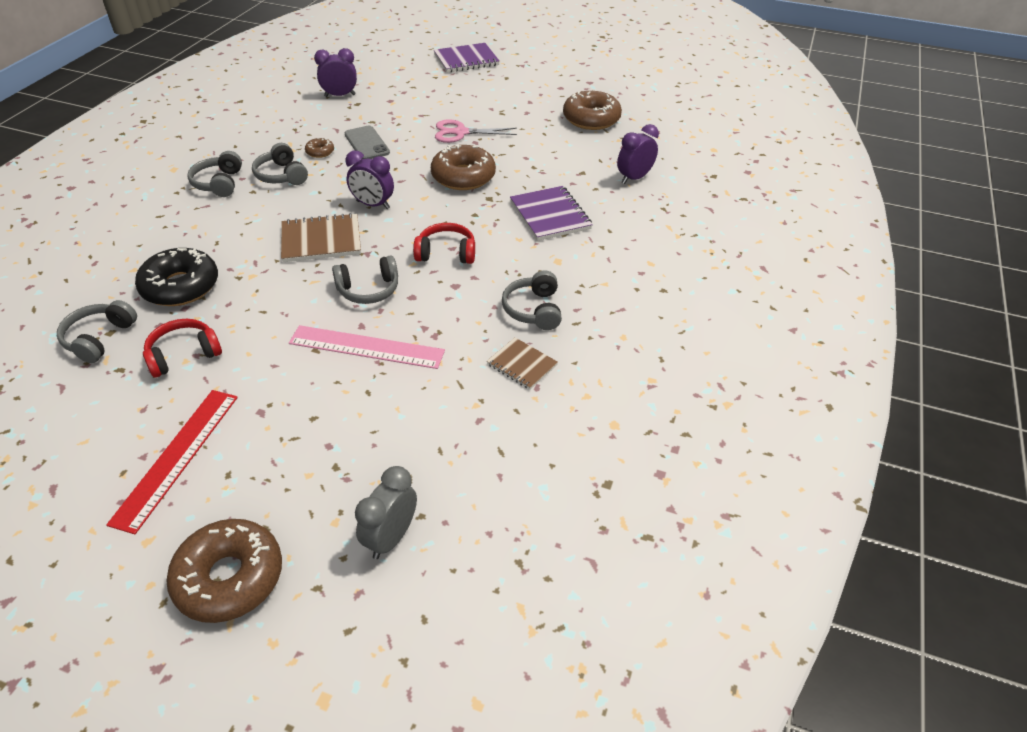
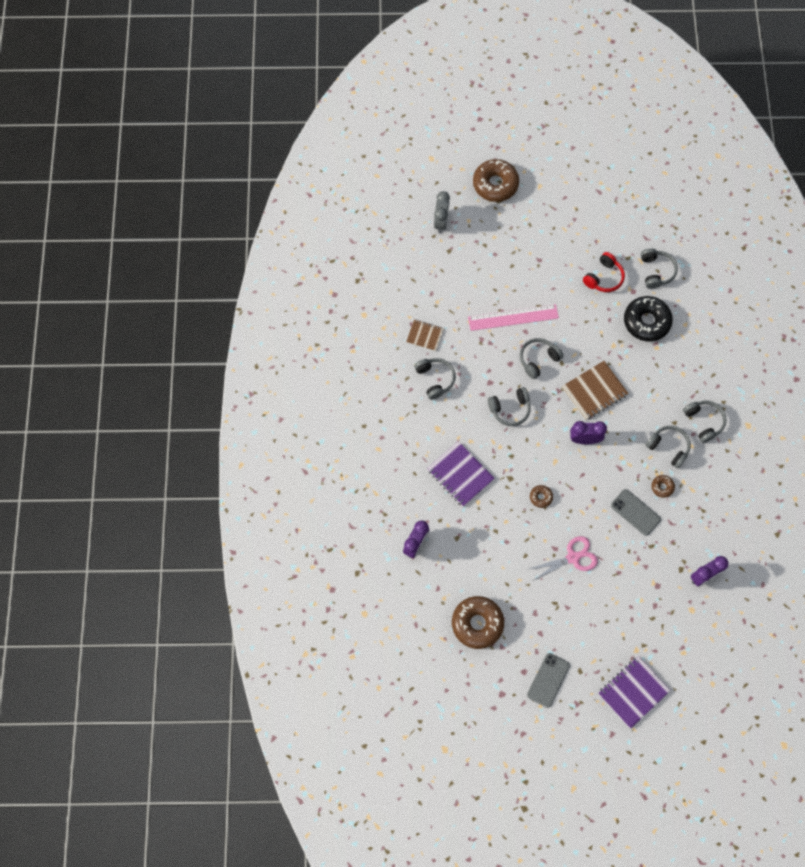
camera: 160 degrees right, 25 degrees up
red ruler [106,390,238,534] -> none
red headphones [413,223,475,264] -> grey headphones [488,387,531,426]
brown donut [431,145,496,190] -> brown donut [530,485,553,508], size x0.46
none -> grey phone [527,653,570,708]

